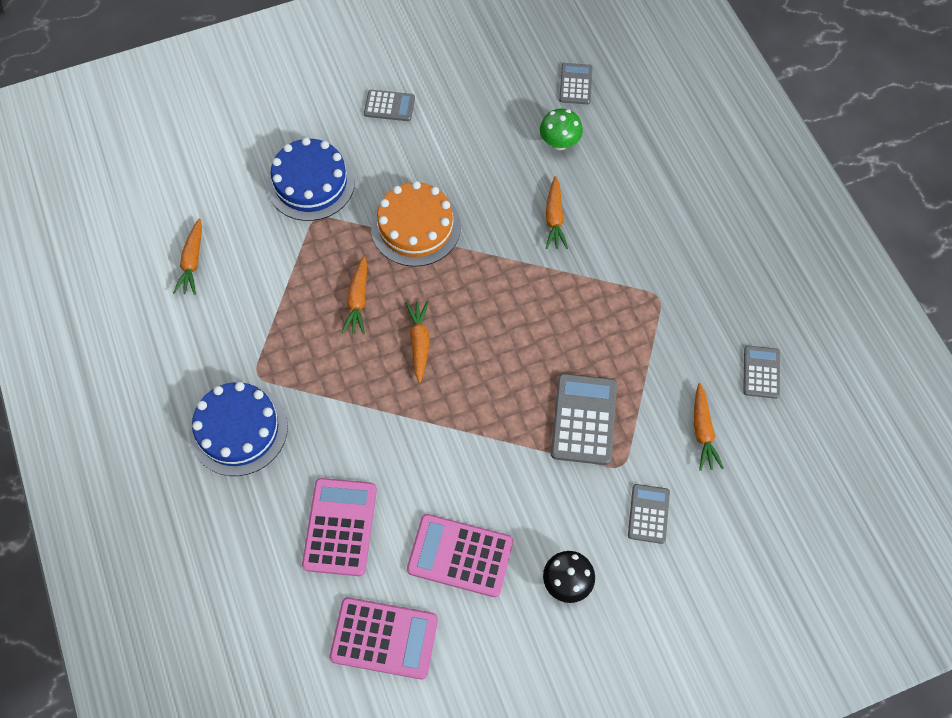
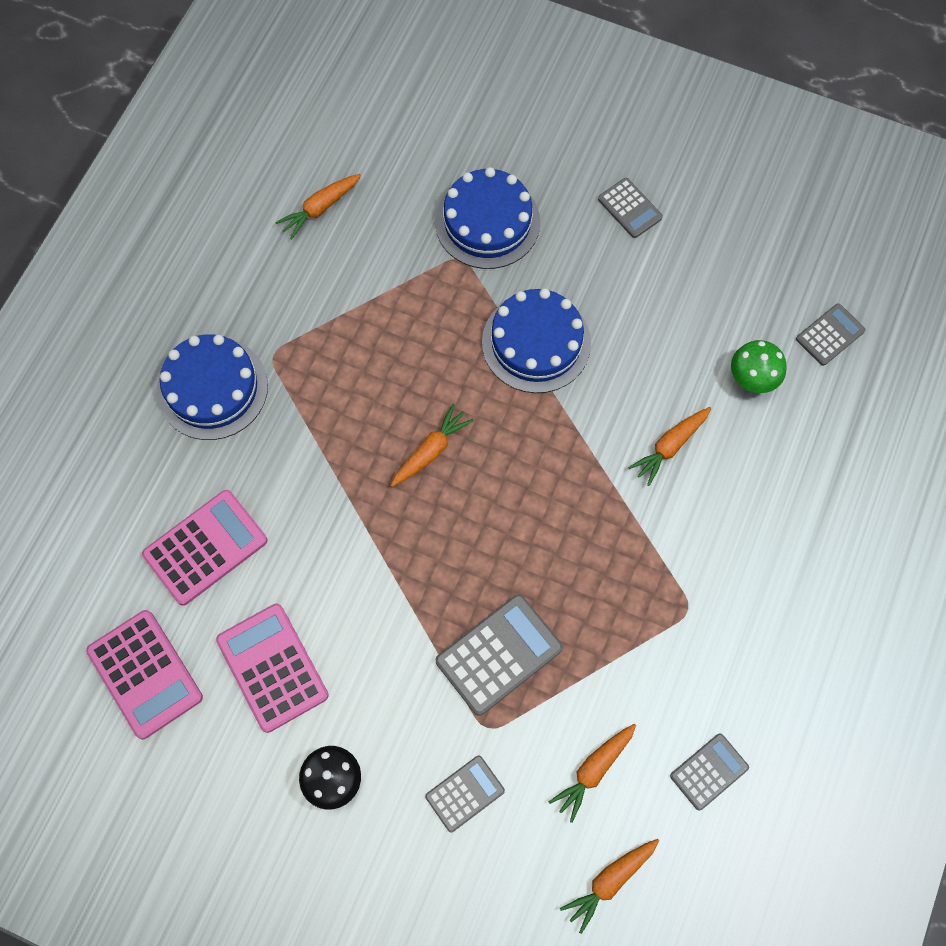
camera: 45 degrees right, 5 degrees up
orange carrot [342,256,367,335] -> orange carrot moved to [560,839,659,934]
orange cake [371,181,461,267] -> blue cake [482,288,591,393]

